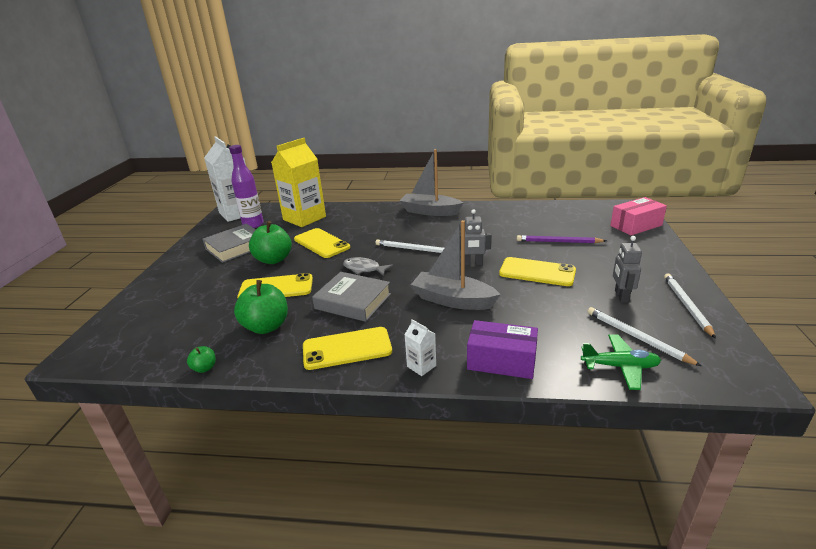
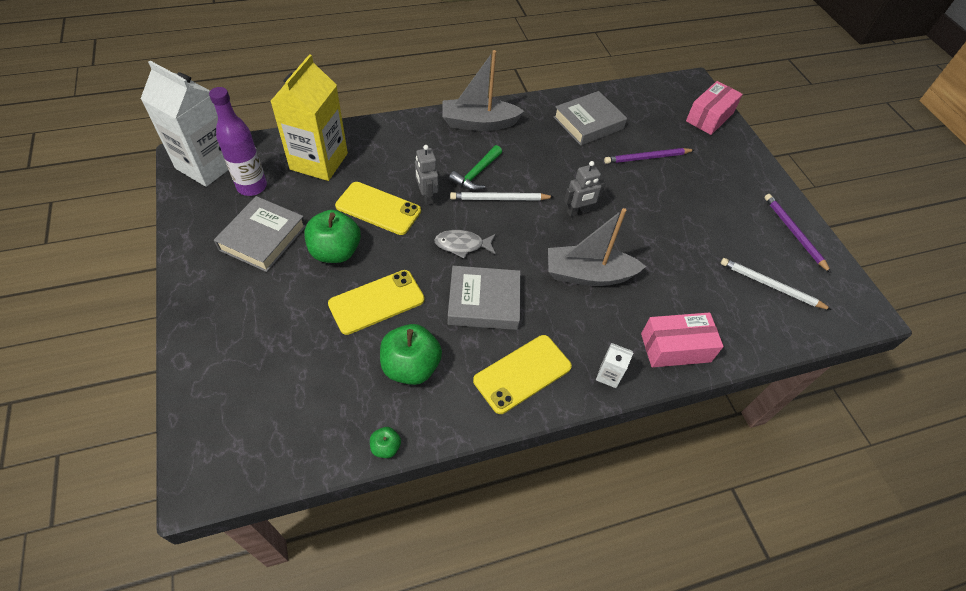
camera: 30 degrees left, 25 degrees up
purple box [467,320,538,379] -> pink box [641,313,724,367]
yellow phone [499,257,576,286] -> none
green plane [581,334,661,390] -> none
grey robot [613,236,642,303] -> grey robot moved to [415,145,438,205]
white pencil [664,273,716,339] -> purple pencil [764,194,831,273]
none -> green hammer [449,145,502,190]
none -> grey book [554,91,627,146]

